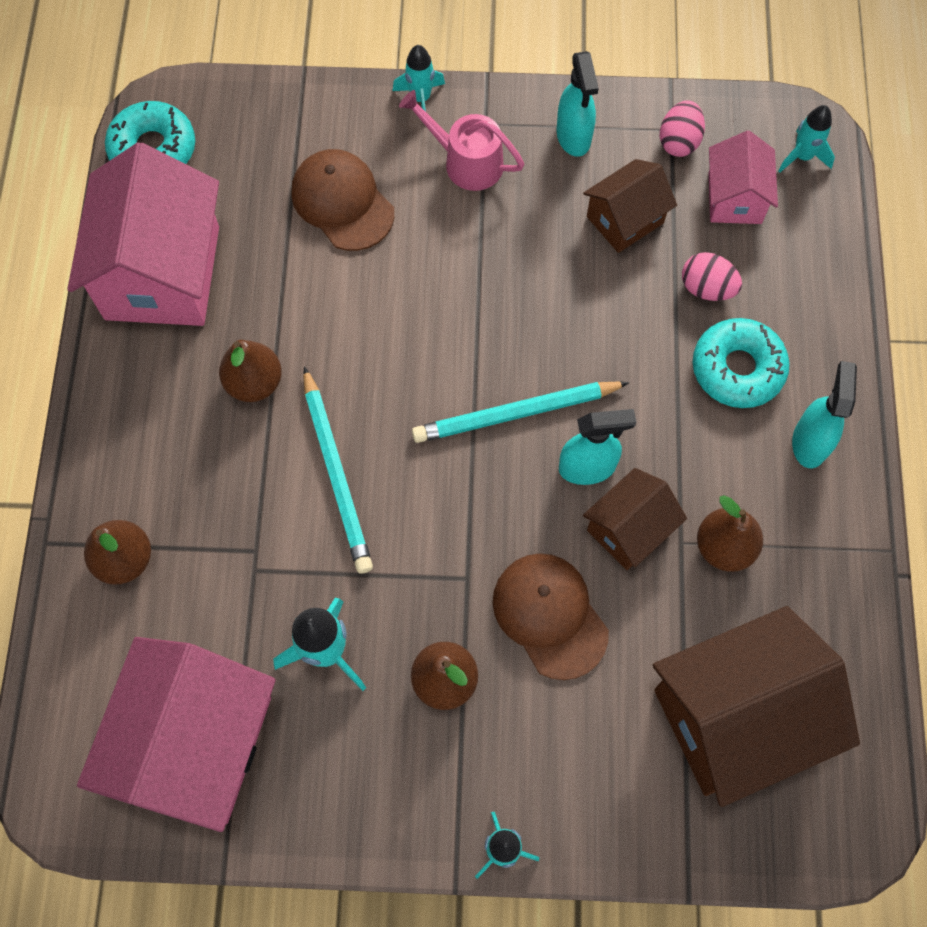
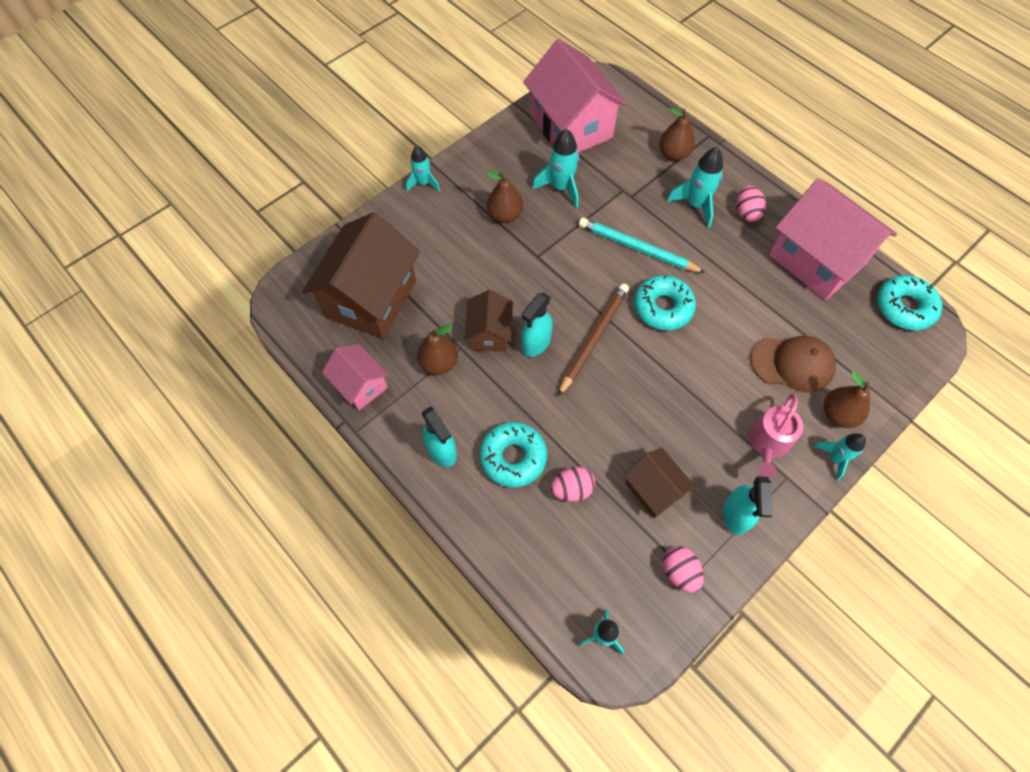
camera: 135 degrees right, 5 degrees down
brown pear [219,340,282,402] -> brown pear moved to [824,371,870,428]
pink watering can [399,90,525,191] -> pink watering can turned 135 degrees clockwise [749,394,803,478]
turquoise pencil [412,381,629,443] -> brown pencil [558,283,629,396]
brown cap [493,553,609,680] -> none
turquoise spray bottle [557,51,599,157] -> turquoise spray bottle turned 120 degrees counterclockwise [723,476,773,535]
brown house [583,159,677,253] -> brown house turned 45 degrees counterclockwise [624,448,696,518]
pink house [709,130,778,224] -> pink house moved to [322,344,389,410]
none -> turquoise donut [634,275,696,330]
none -> turquoise rocket [667,147,723,228]
none -> pink egg [736,186,767,222]

